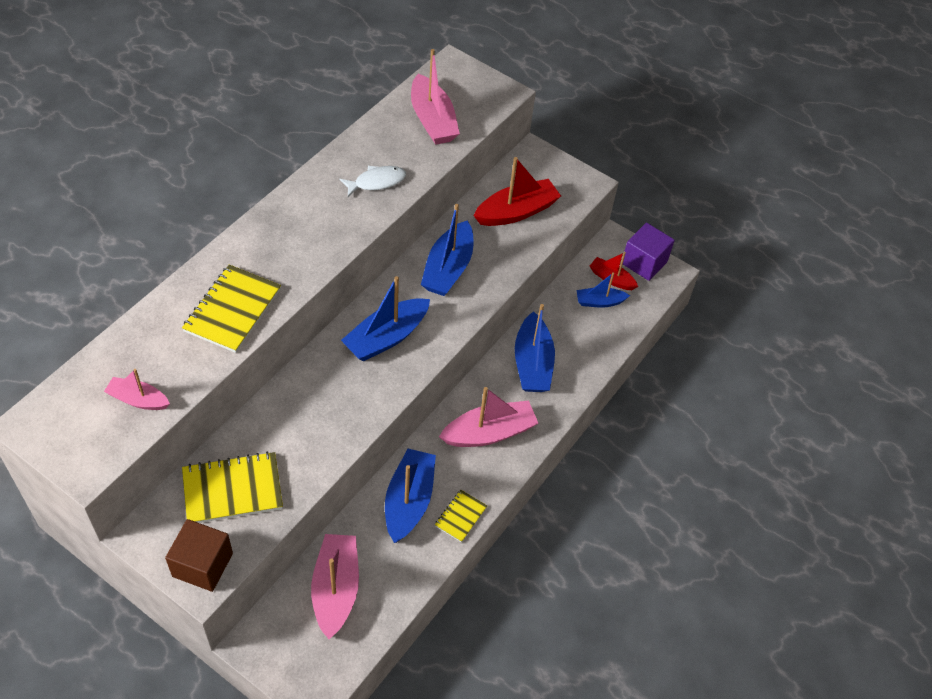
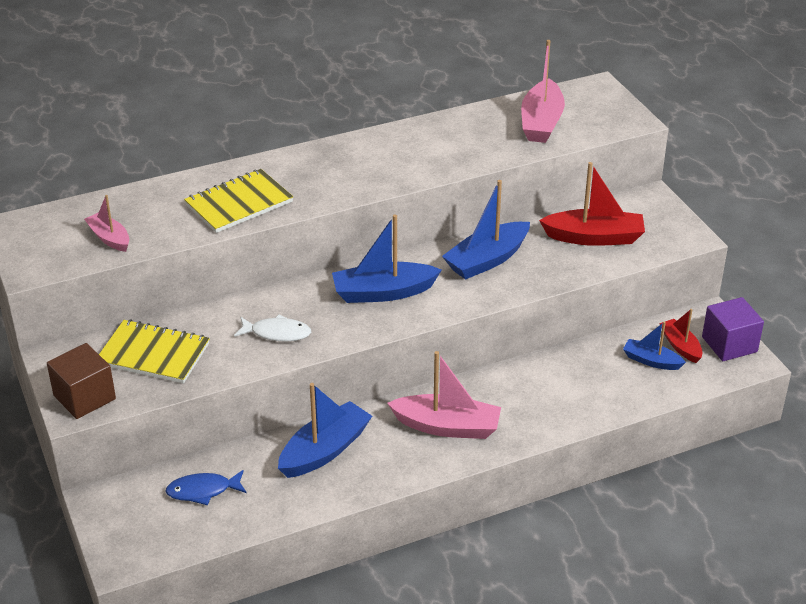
camera: 35 degrees right, 15 degrees down
pink boat [311,534,359,639] -> blue fish [166,470,247,505]
white fish [340,166,406,197] -> white fish moved to [234,314,311,342]
yellow notebook [435,490,487,543] -> none
blue boat [515,304,555,392] -> none

